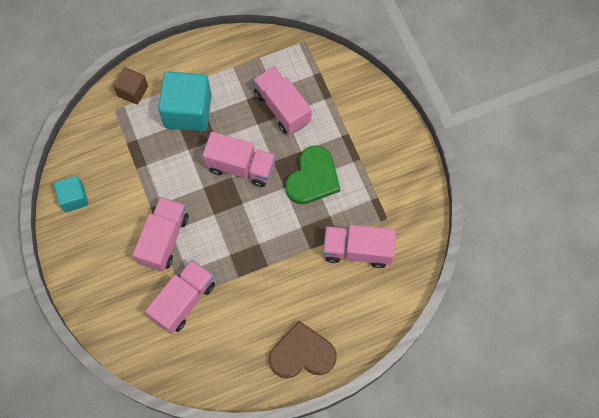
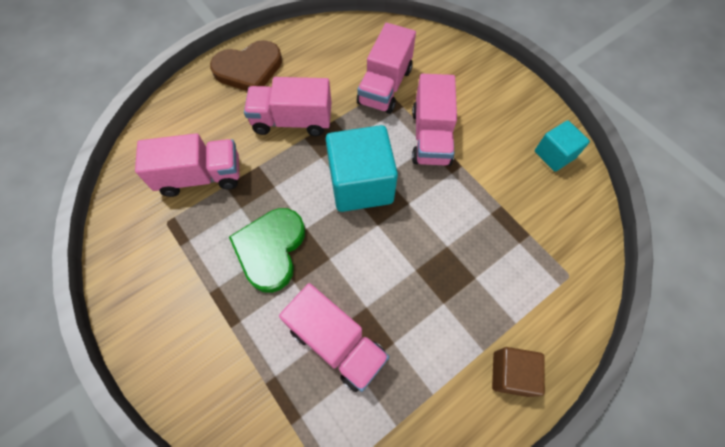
camera: 165 degrees right, 5 degrees down
brown cube [113,67,148,104] -> brown cube moved to [492,347,545,397]
turquoise cube [158,71,212,131] -> turquoise cube moved to [326,125,398,212]
pink truck [202,132,276,187] -> pink truck moved to [244,77,332,136]

